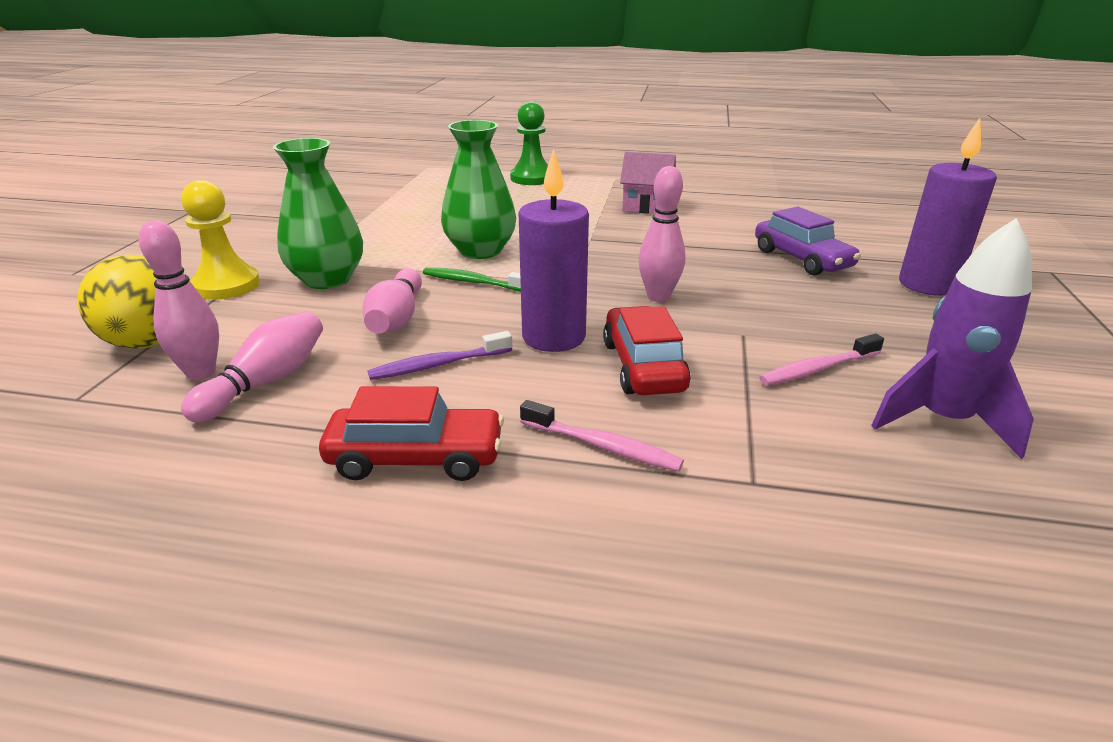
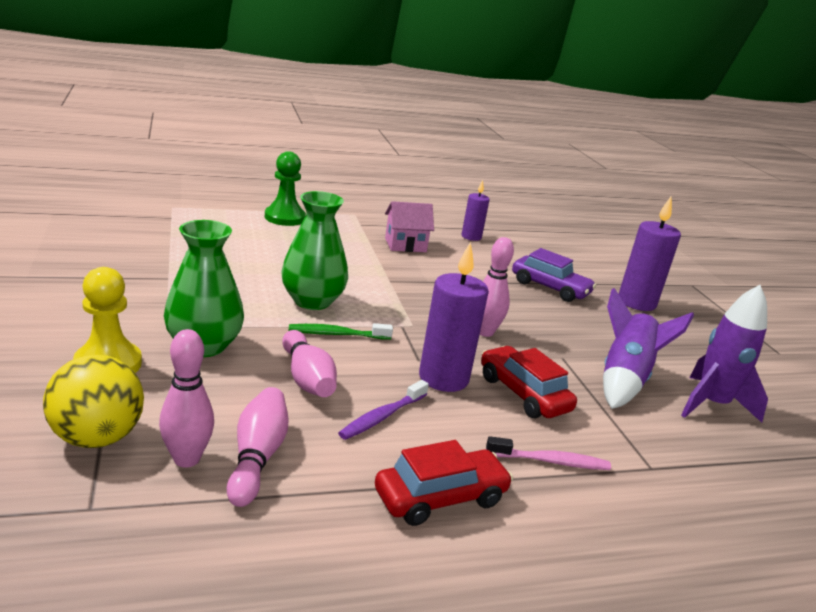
camera: 30 degrees left, 5 degrees down
pink toothbrush [759,334,884,386] -> purple rocket [603,288,694,409]
none -> purple candle [462,180,490,241]

